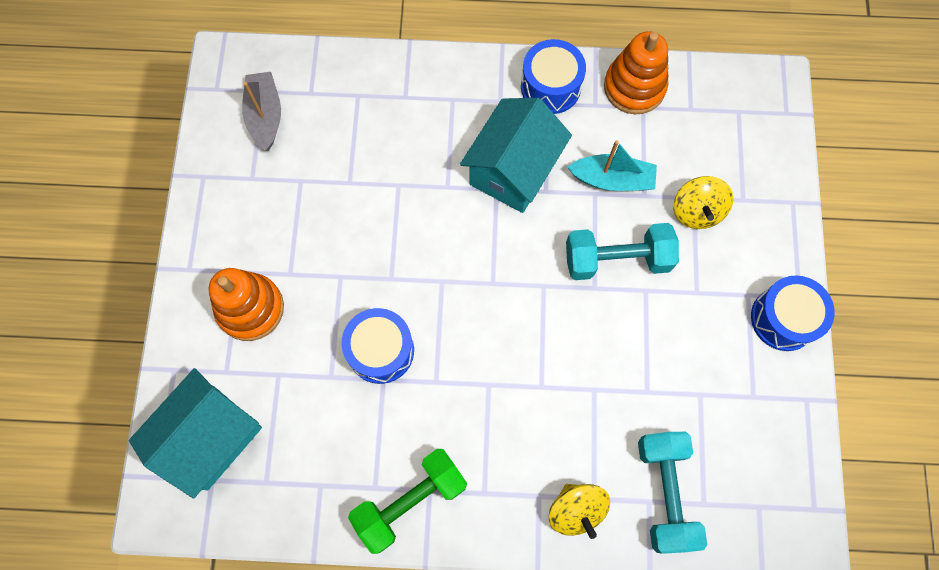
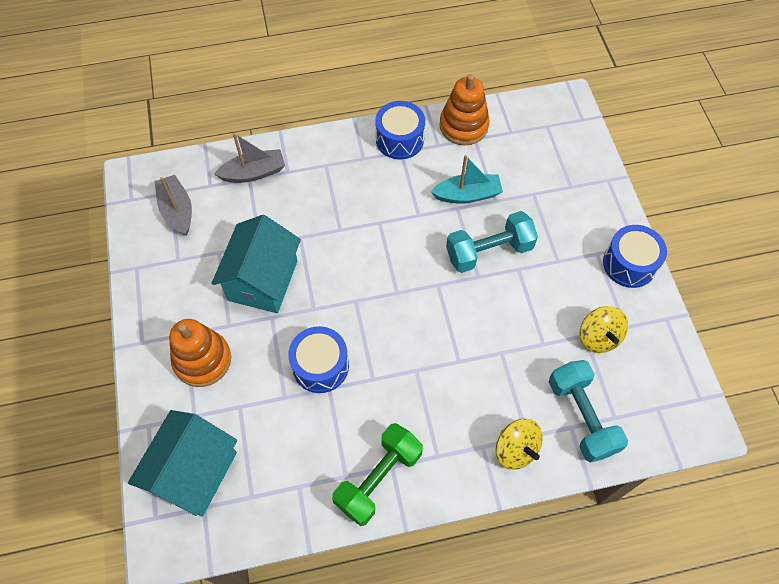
camera: 15 degrees left, 10 degrees down
turquoise house [460,98,572,213] -> turquoise house moved to [211,215,301,313]
yellow spinning top [673,176,733,229] -> yellow spinning top moved to [580,306,628,353]
none -> grey boat [214,133,285,183]

